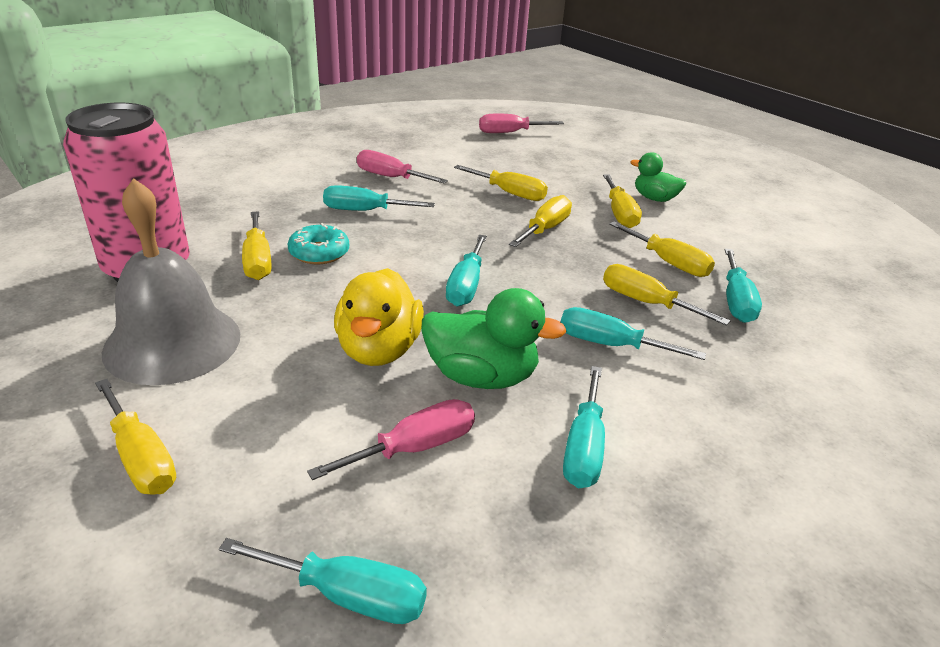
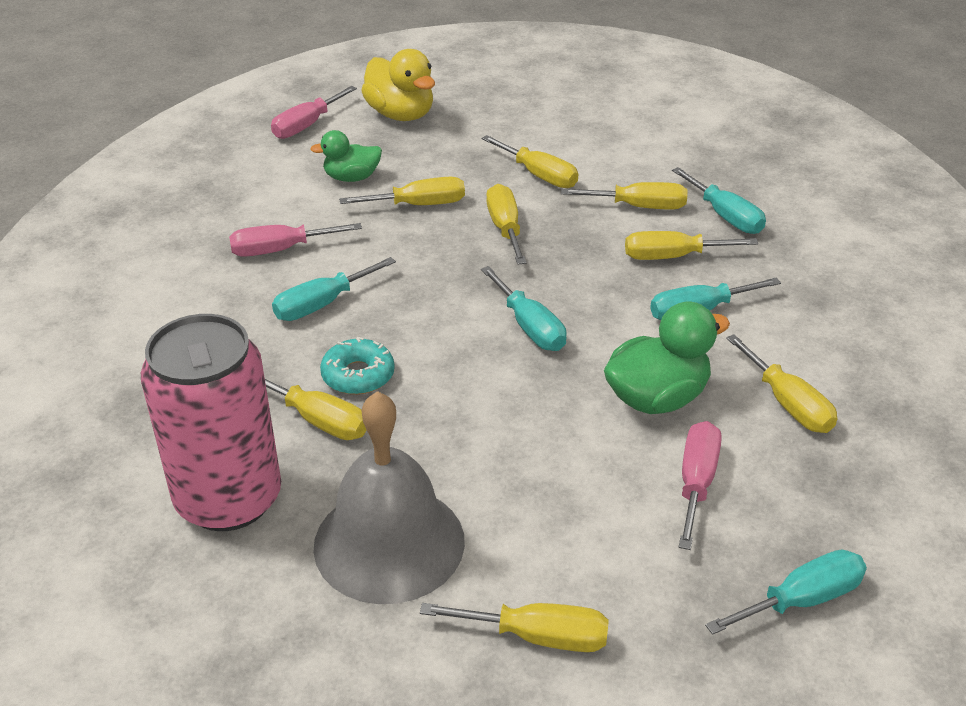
camera: 40 degrees left, 5 degrees up
yellow duck [334,268,424,366] -> yellow duck moved to [361,49,435,121]
turquoise screwdriver [563,366,605,488] -> yellow screwdriver [726,334,837,433]
green duck [630,152,686,202] -> green duck moved to [310,130,382,182]

